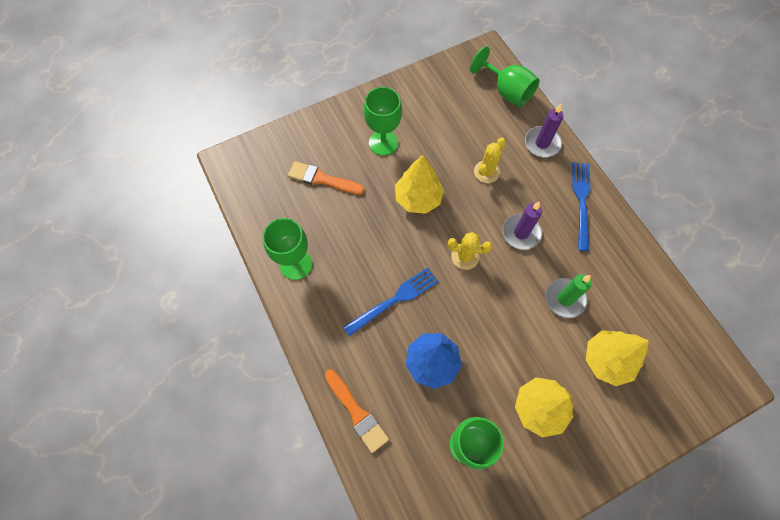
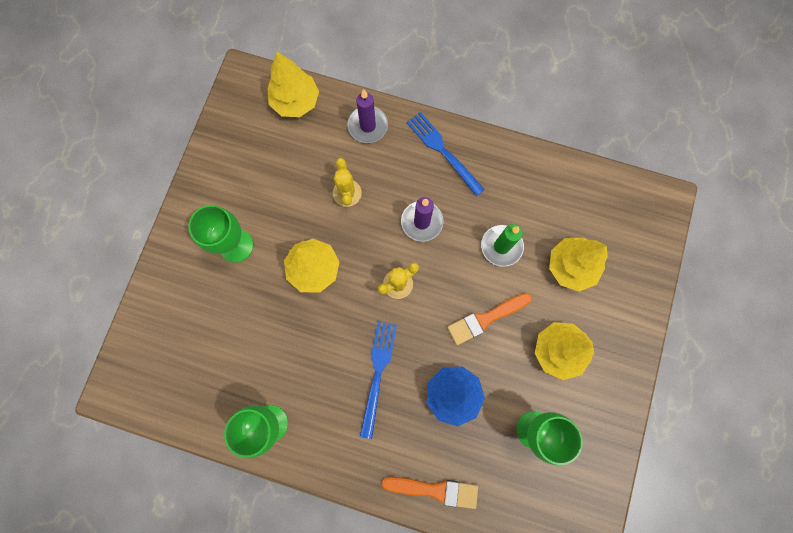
camera: 45 degrees left, 10 degrees up
orange brush [288,161,365,195] -> orange brush moved to [447,293,532,345]
green goblet [470,46,540,107] -> yellow tree [267,52,319,117]

